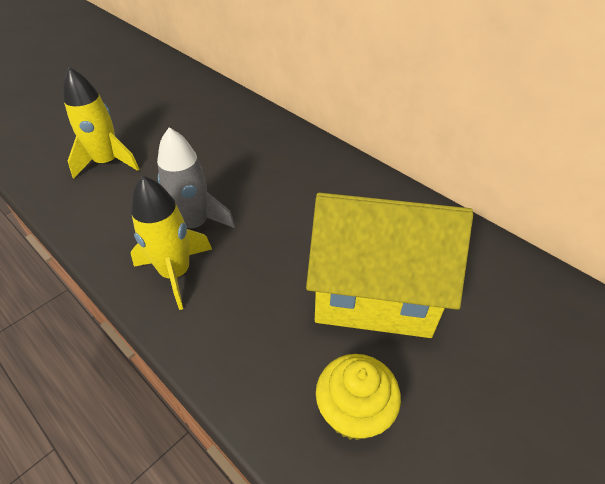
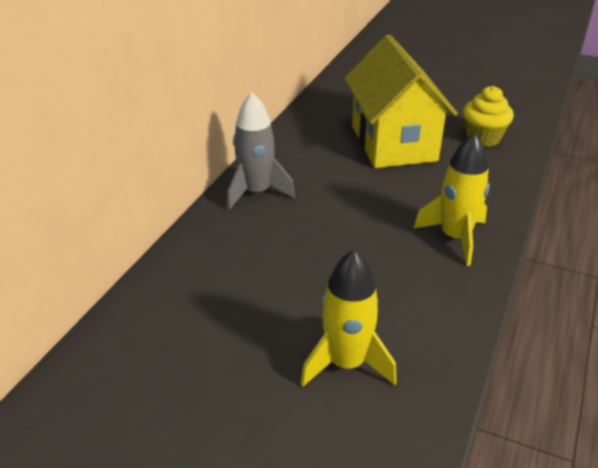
camera: 110 degrees left, 10 degrees down
grey rocket [157,127,235,228] -> grey rocket moved to [227,92,295,210]

